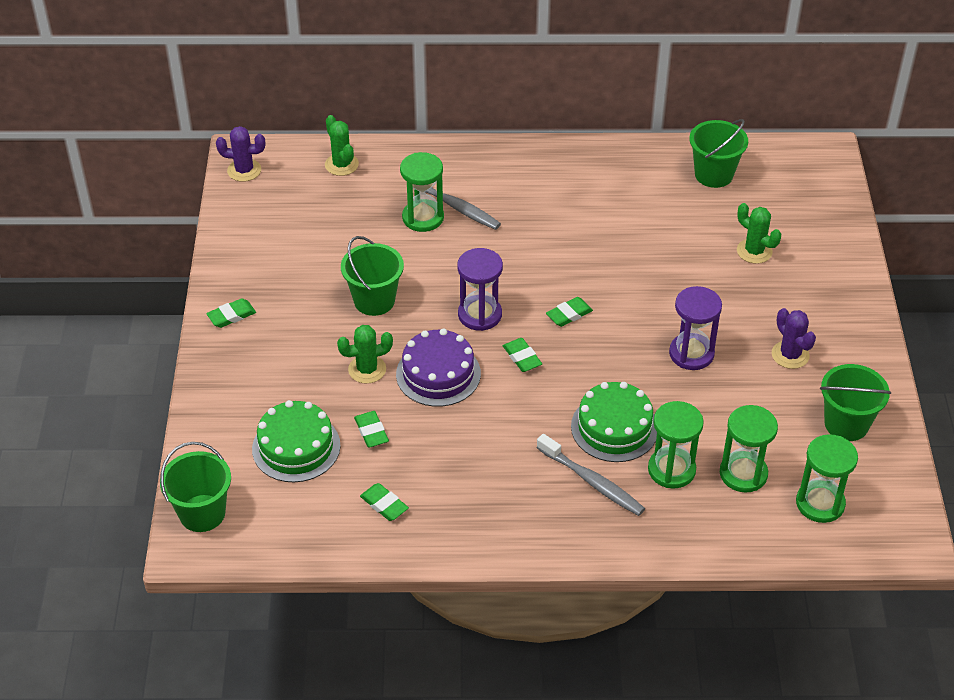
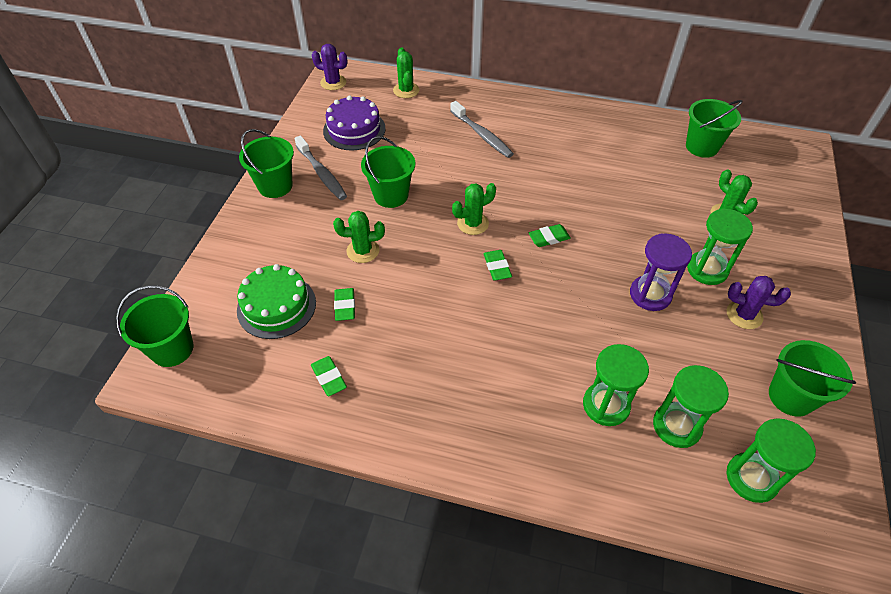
camera: 15 degrees right, 5 degrees up
green eraser [206,298,256,328] -> green bucket [239,129,294,198]
purple cake [396,329,481,407] -> purple cake moved to [323,95,386,150]
green hourglass [400,152,444,232] -> green hourglass moved to [687,208,753,285]
purple hourglass [457,248,503,331] -> green cactus [452,183,496,235]
grey toothbrush [537,434,645,516] -> grey toothbrush moved to [294,135,347,200]
green cake [571,382,657,462] -> none
purple cactus [772,308,816,369] -> purple cactus turned 60 degrees counterclockwise [727,276,791,329]

